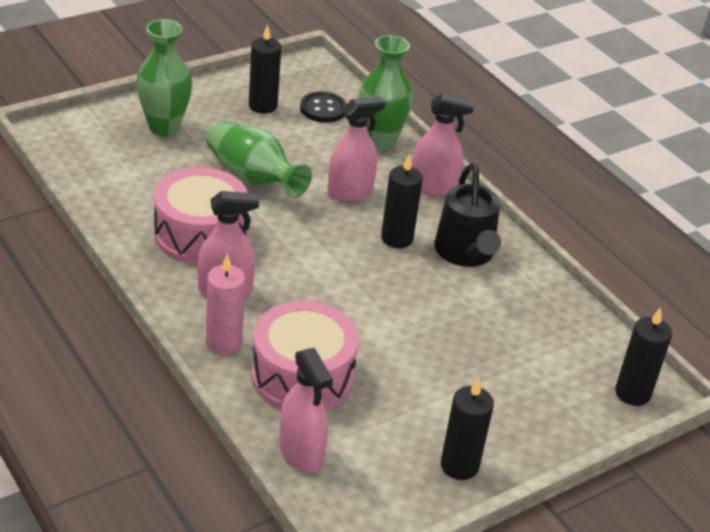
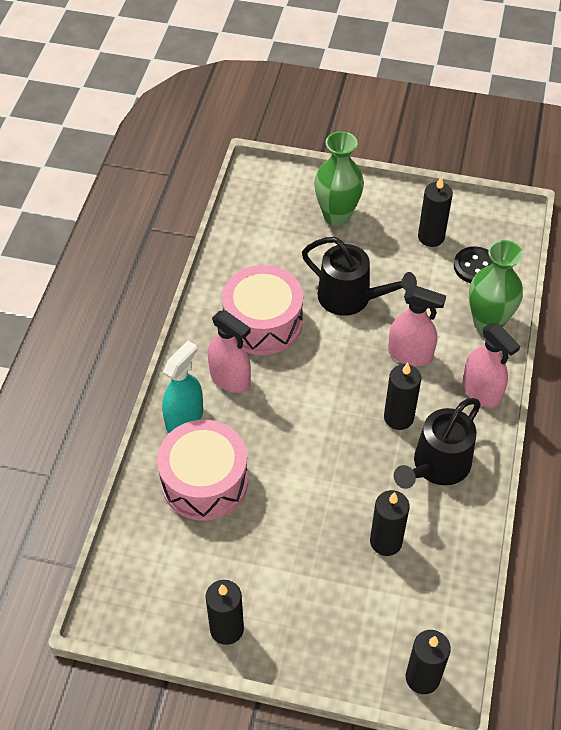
camera: 50 degrees right, 15 degrees up
green vase [206,121,312,198] -> black watering can [302,237,417,316]
pink candle [206,254,245,355] -> turquoise spray bottle [162,341,203,433]
pink spray bottle [279,348,333,473] -> none
none -> black candle [370,490,410,556]

